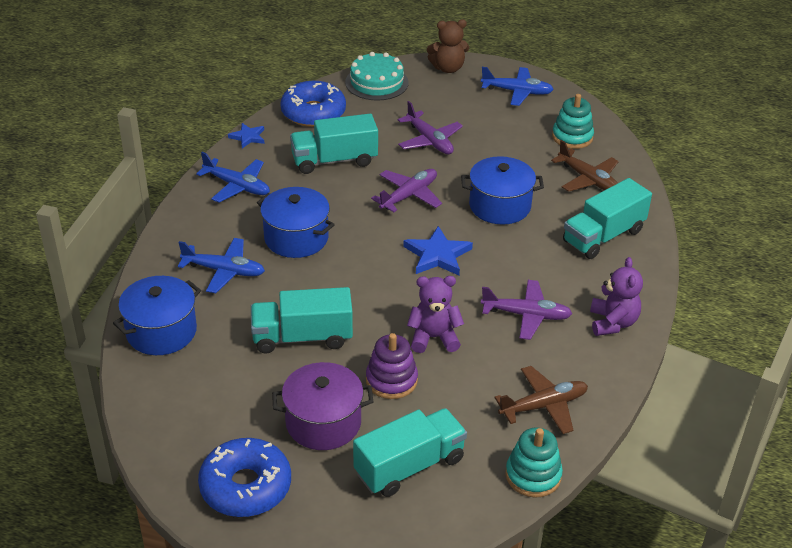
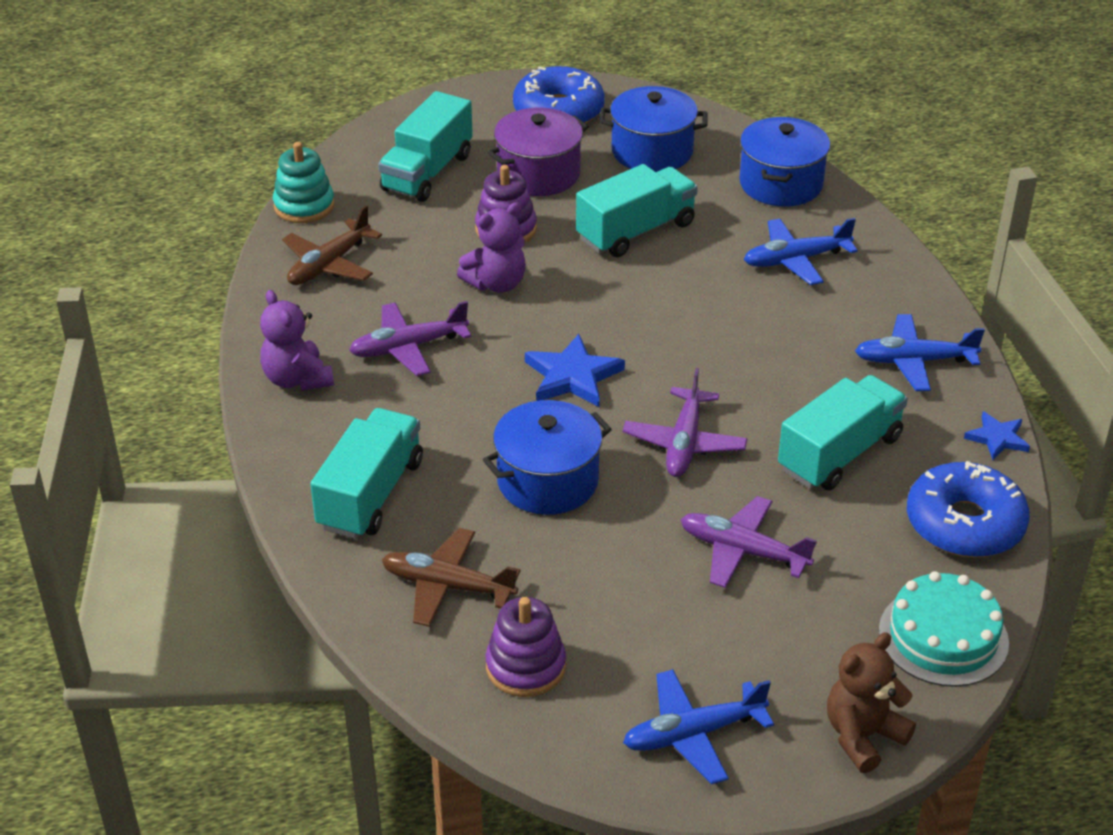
camera: 150 degrees right, 0 degrees up
blue pot [257,187,335,258] -> blue pot moved to [600,86,708,172]
turquoise stacking toy [552,94,594,149] -> purple stacking toy [486,597,566,697]

